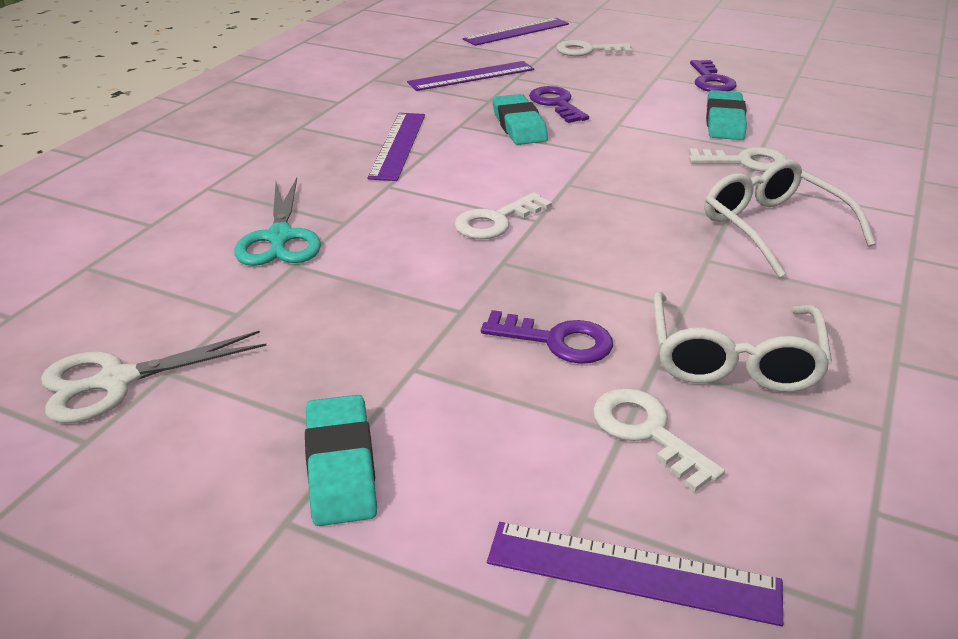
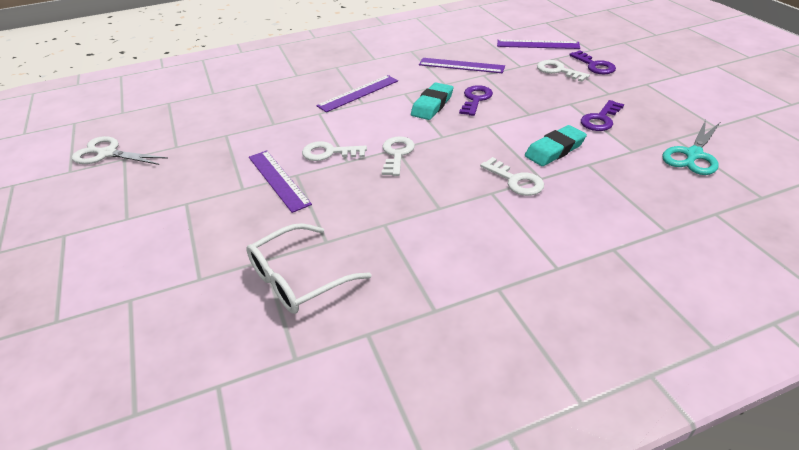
camera: 45 degrees right, 5 degrees up
turquoise scissors [234,178,321,266] -> turquoise scissors moved to [662,120,720,175]
turquoise eraser [305,395,377,526] -> none
purple key [481,310,613,364] -> purple key moved to [569,50,616,74]
purple ruler [487,522,783,626] -> purple ruler moved to [249,150,312,213]
white key [593,388,725,492] -> white key moved to [382,136,415,176]
white glasses [705,159,876,277] -> none

